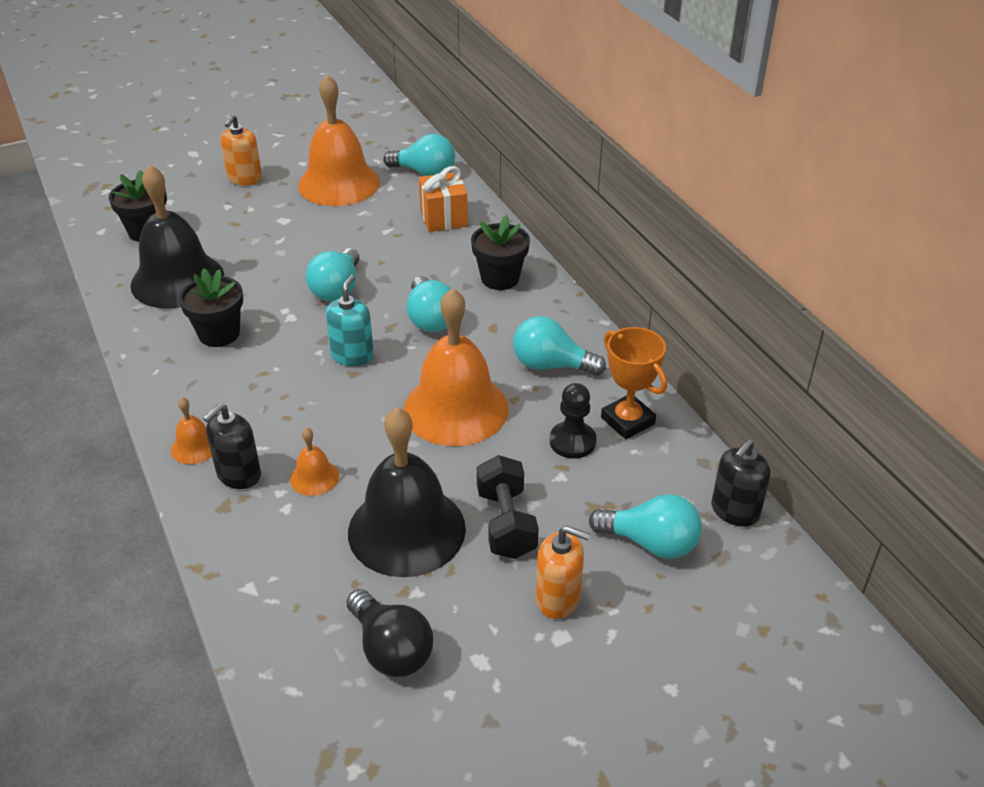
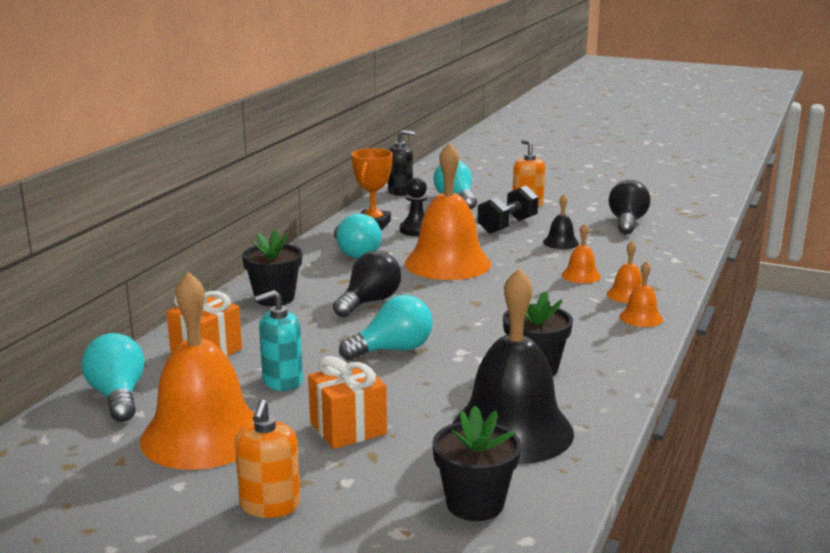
camera: 130 degrees left, 20 degrees down
black soap dispenser [203,404,261,489] -> orange bell [607,241,642,303]
orange soap dispenser [220,114,262,186] -> orange soap dispenser turned 120 degrees clockwise [235,399,300,518]
turquoise soap dispenser [326,275,374,366] -> turquoise soap dispenser moved to [254,290,303,391]
black bell [348,407,466,577] -> black bell [543,194,579,249], size x0.44
turquoise light bulb [407,276,451,332] -> black light bulb [333,251,401,317]
none -> orange gift [308,356,387,449]

